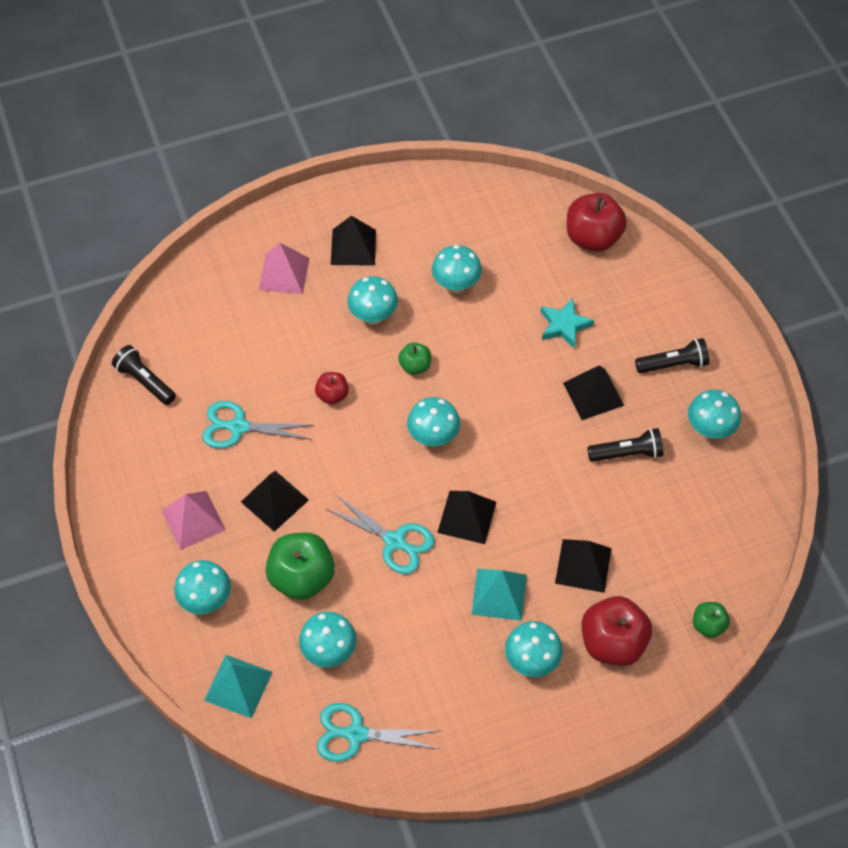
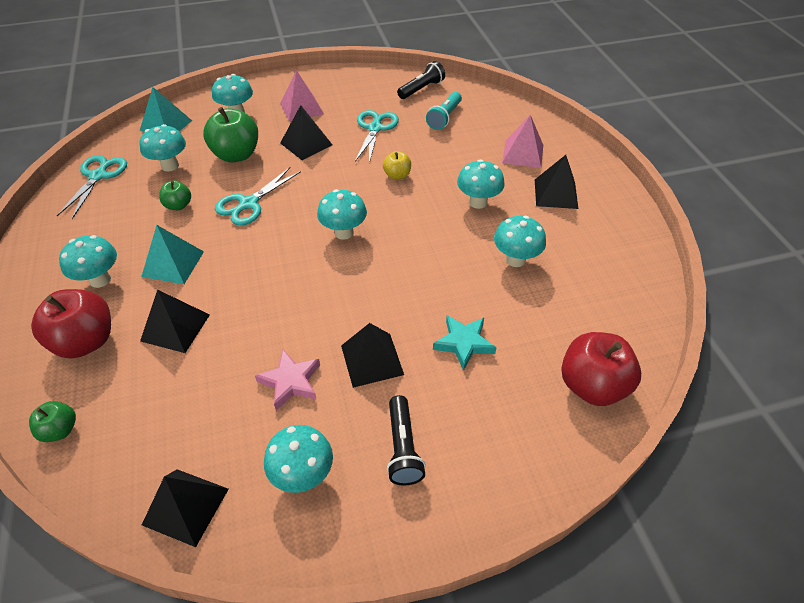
camera: 95 degrees right, 10 degrees down
red apple [315,372,349,405] -> yellow apple [383,151,411,180]
green apple [398,342,431,375] -> green apple moved to [159,180,191,210]
black pyramid [437,491,496,544] -> black pyramid moved to [142,469,229,547]
black flashlight [587,428,663,462] -> pink star [255,349,320,410]
none -> turquoise flashlight [426,92,462,130]

